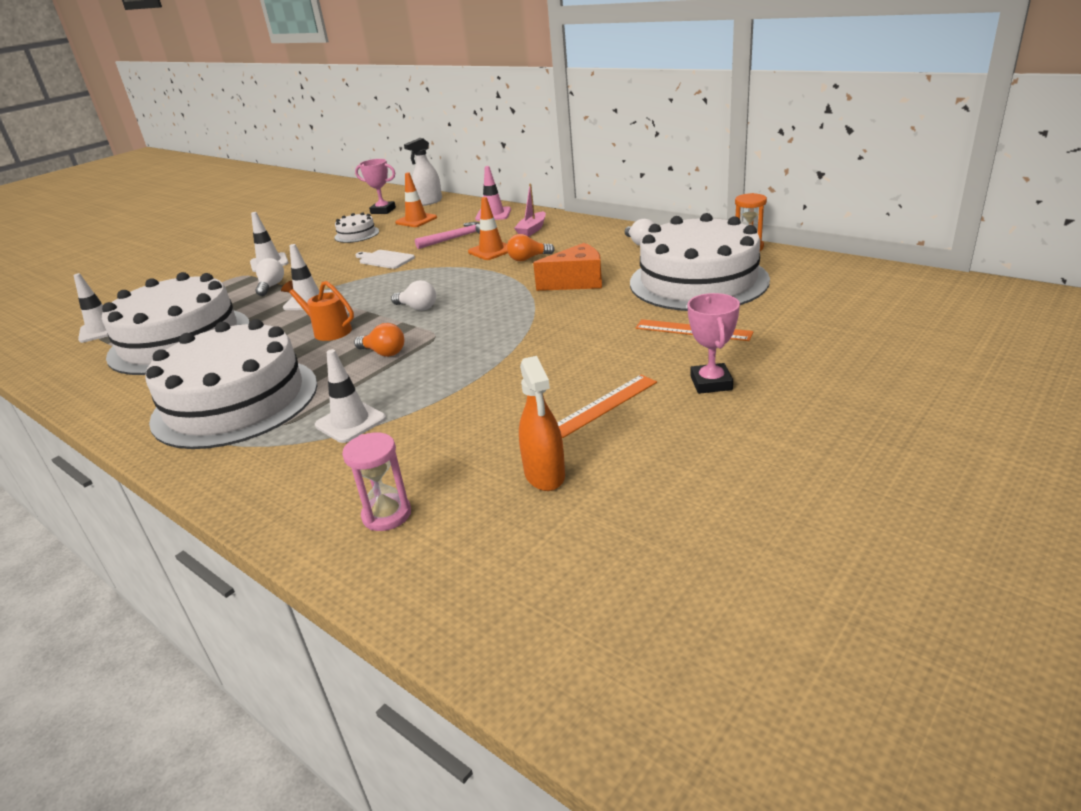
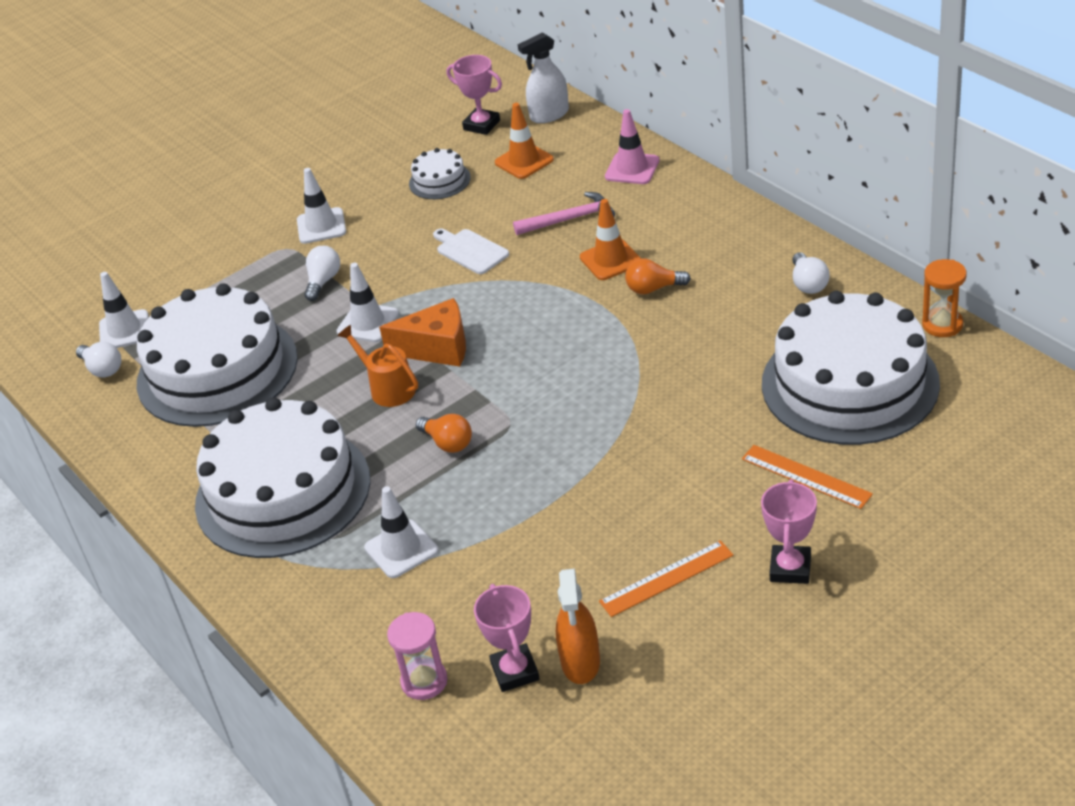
camera: 15 degrees right, 10 degrees up
white light bulb [391,280,436,311] -> white light bulb moved to [76,342,121,378]
pink boat [514,184,546,237] -> none
orange cheese [533,243,602,291] -> orange cheese moved to [379,298,466,367]
none -> pink trophy [474,584,540,692]

